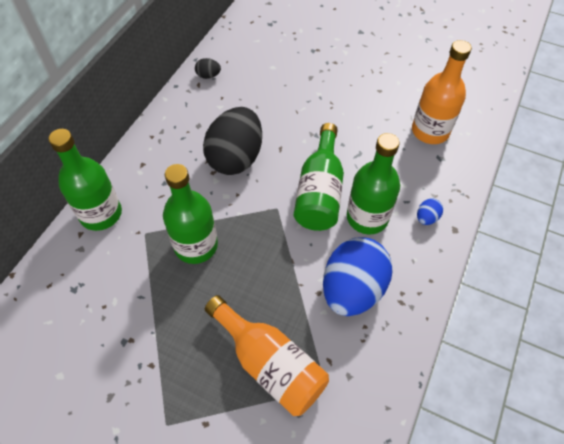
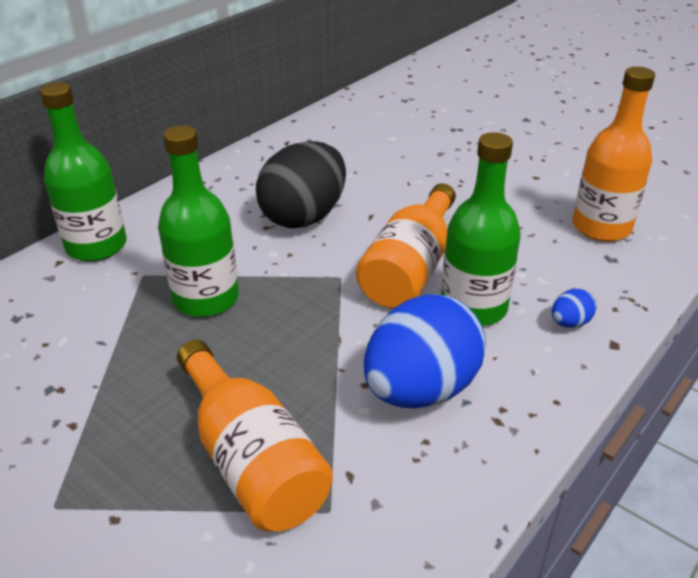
camera: 15 degrees right, 20 degrees down
black egg [195,58,221,79] -> none
green bottle [294,123,344,231] -> orange bottle [356,183,456,309]

